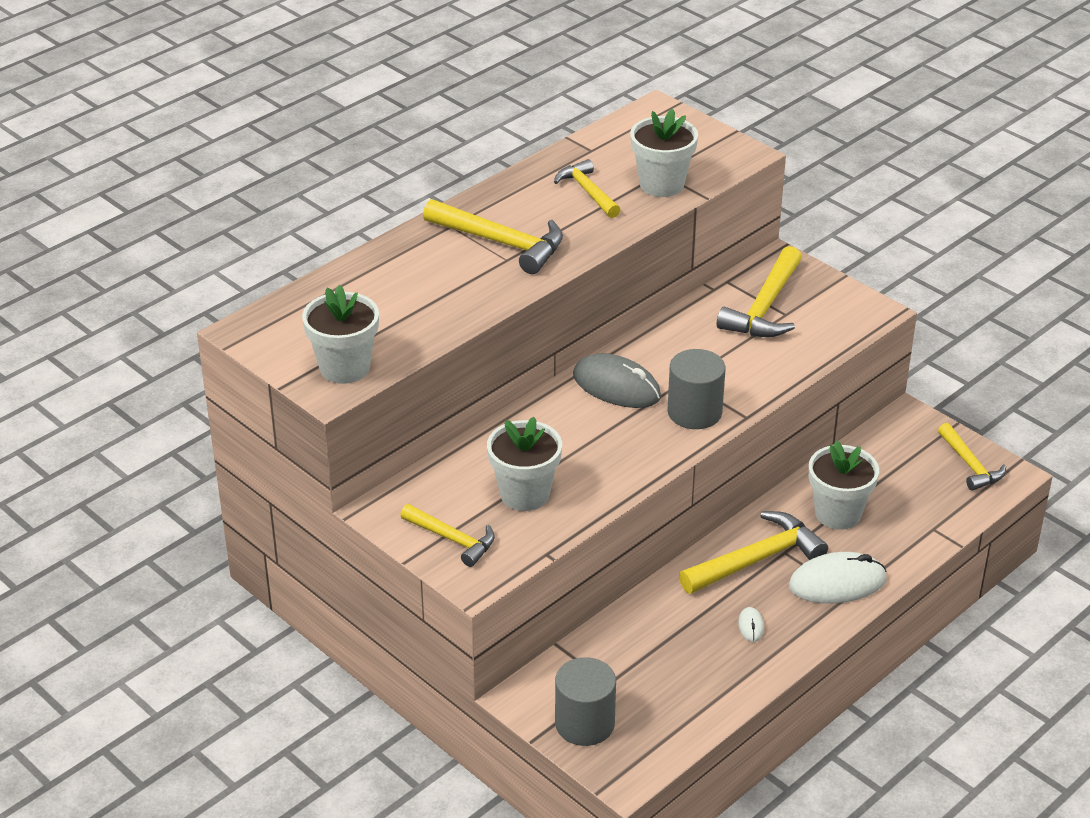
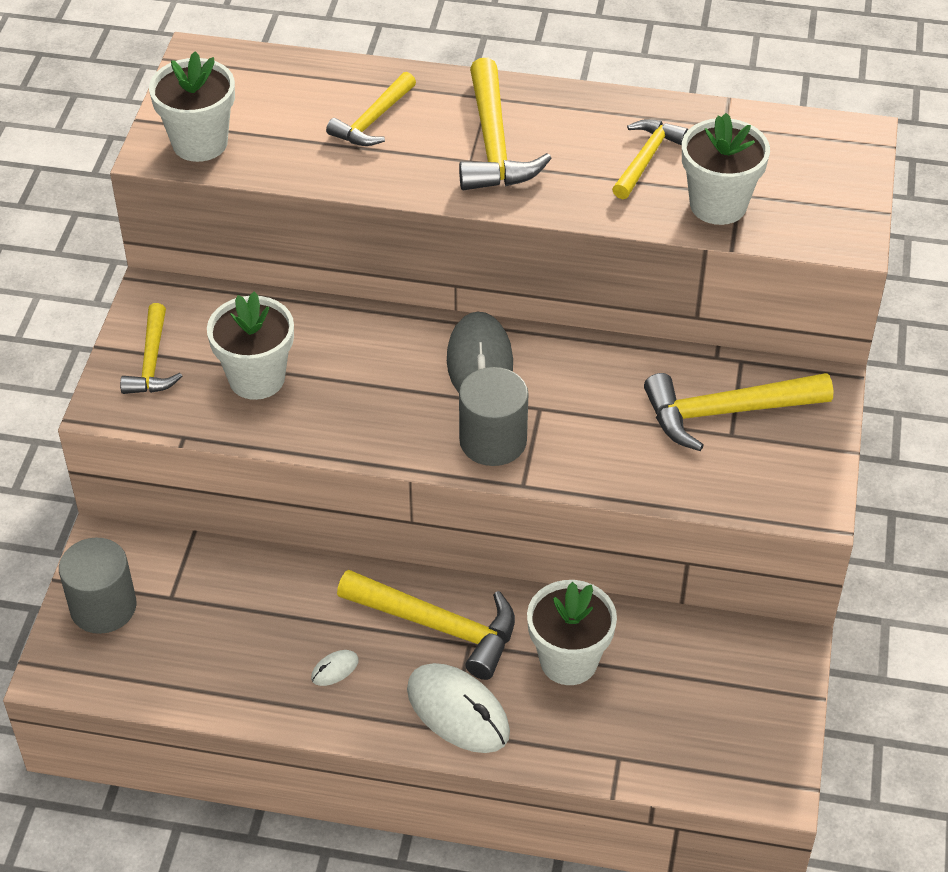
camera: 55 degrees right, 10 degrees up
yellow hammer [938,423,1006,491] -> yellow hammer moved to [326,72,416,146]

